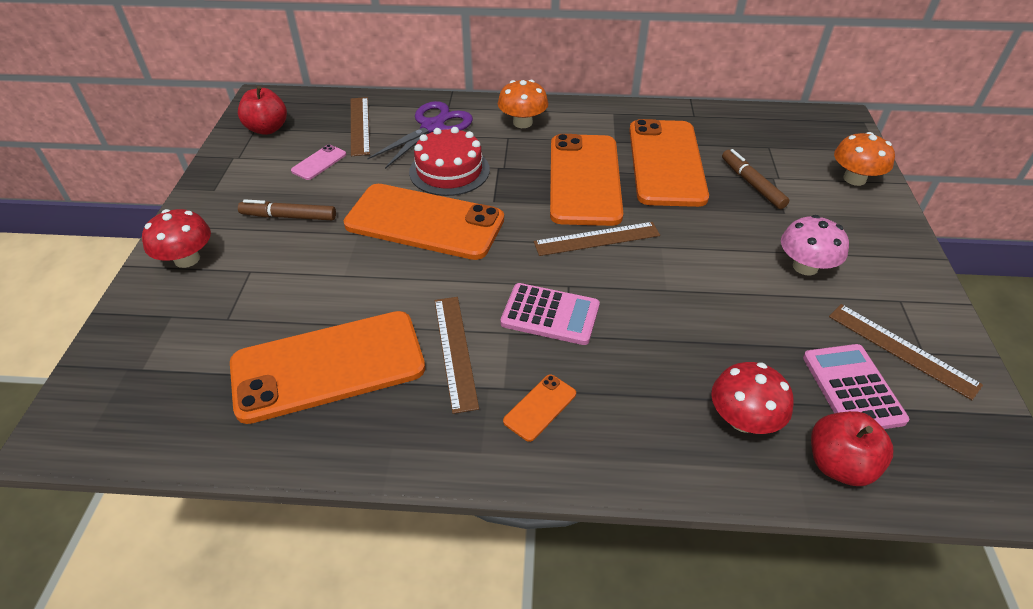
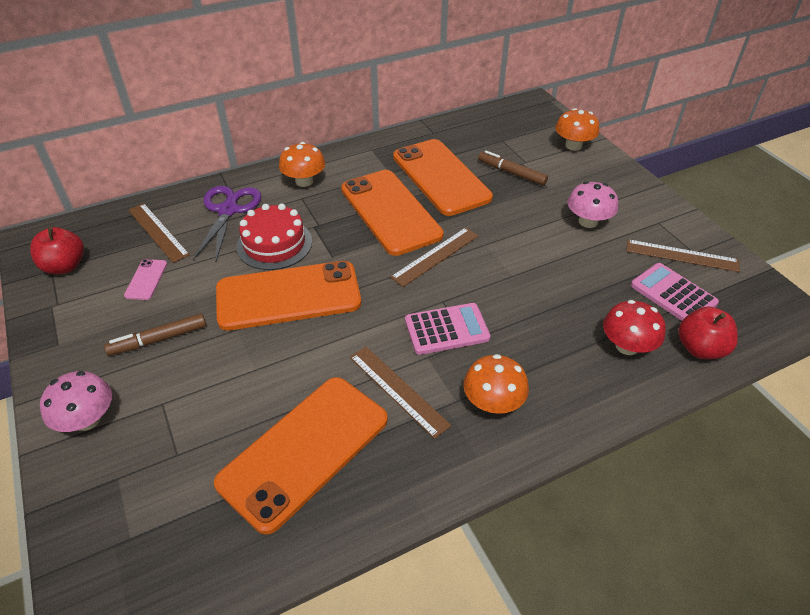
camera: 30 degrees left, 0 degrees up
red mushroom [142,209,211,268] -> pink mushroom [40,371,112,432]
orange phone [503,375,576,442] -> orange mushroom [463,354,529,414]

